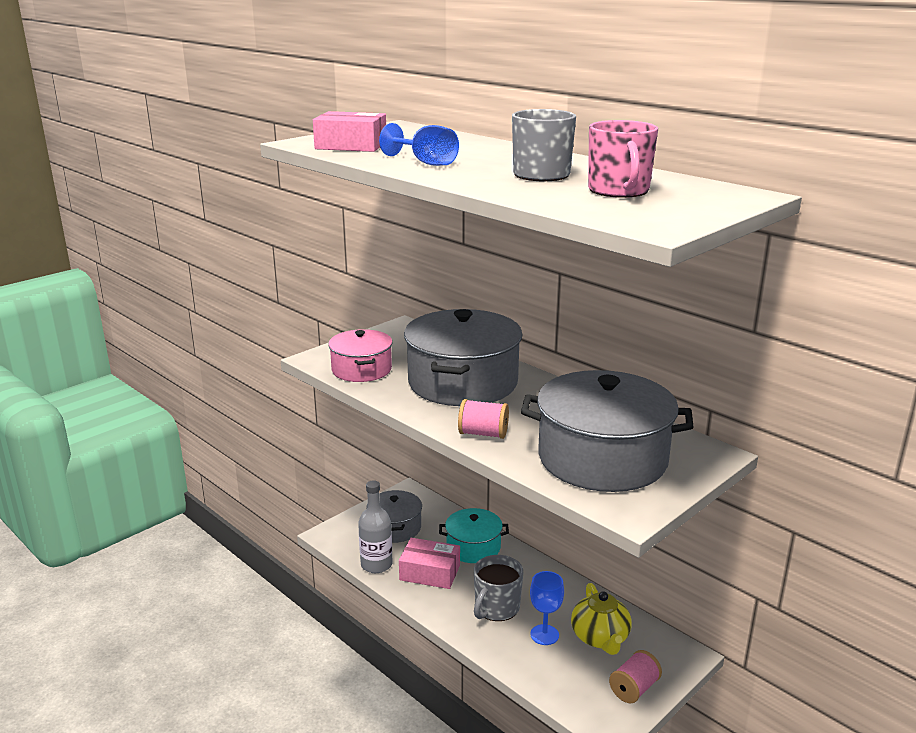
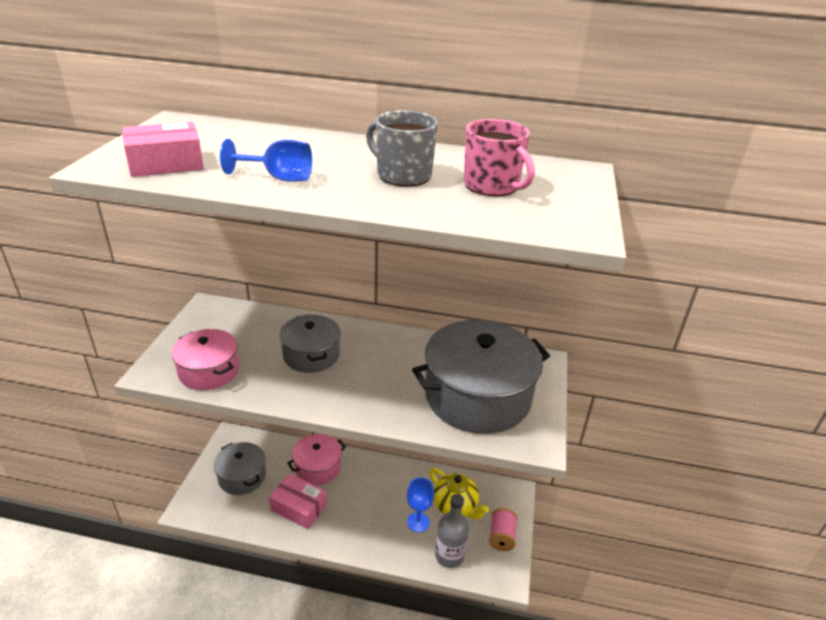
camera: 35 degrees left, 10 degrees up
grey bottle [358,480,393,573] -> grey bottle moved to [435,494,469,568]
pink box [399,538,460,589] -> pink box turned 45 degrees clockwise [269,474,327,529]
grey pot [404,309,523,406] -> grey pot [279,314,341,373], size x0.56
turquoise pot [439,508,509,563] -> pink pot [287,434,346,485]
pink spool [458,399,509,439] -> none
grey mug [474,555,523,621] -> none

